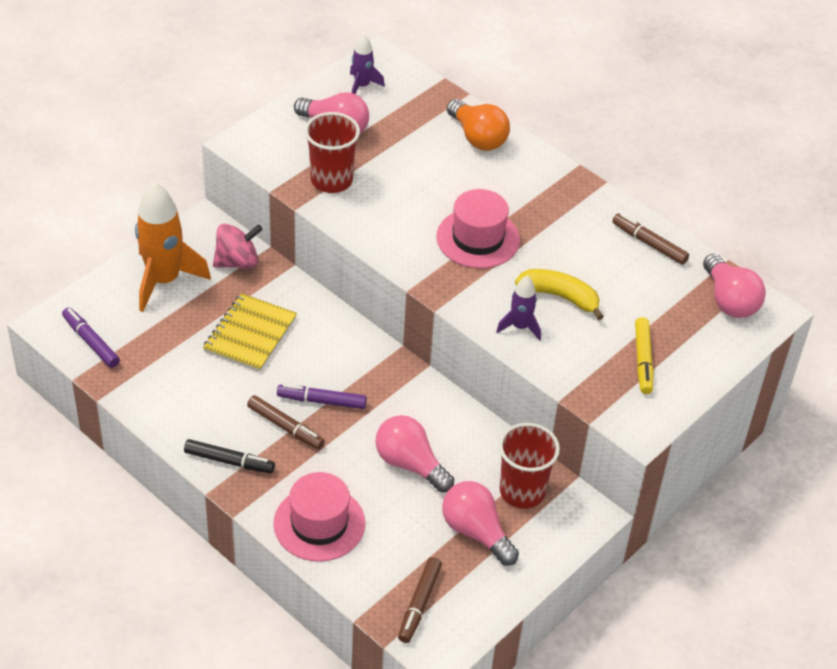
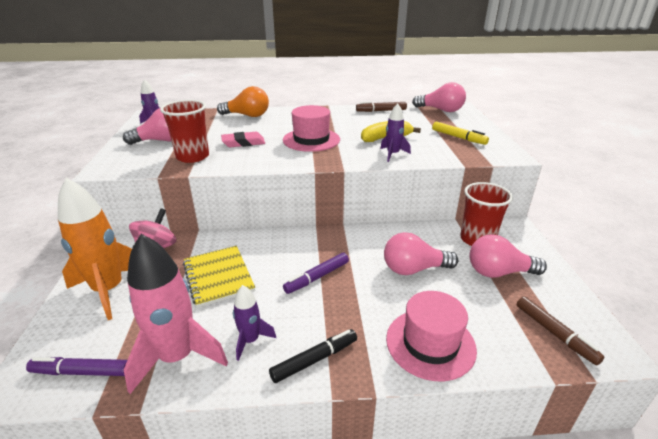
camera: 45 degrees left, 15 degrees down
brown marker [247,395,325,450] -> none
none -> pink rocket [124,234,228,394]
none -> pink eraser [221,132,265,147]
none -> purple rocket [233,285,276,361]

